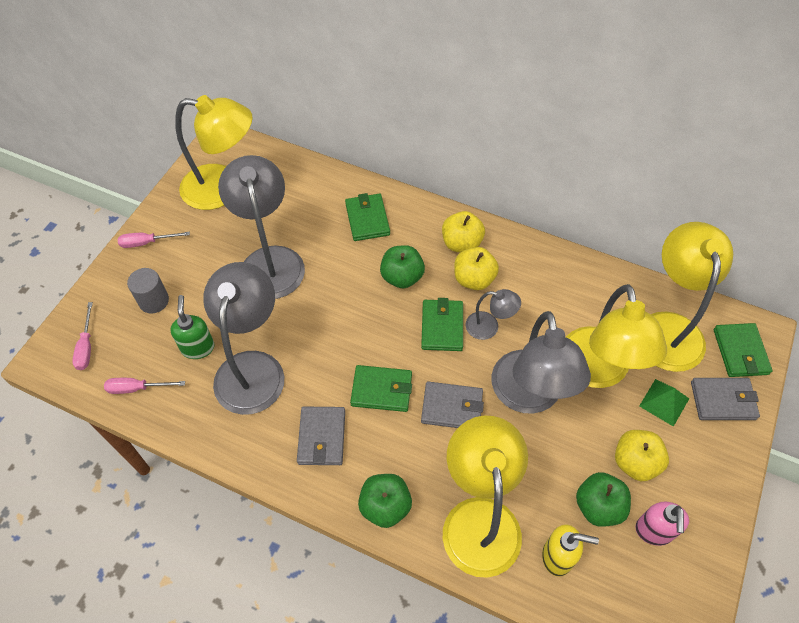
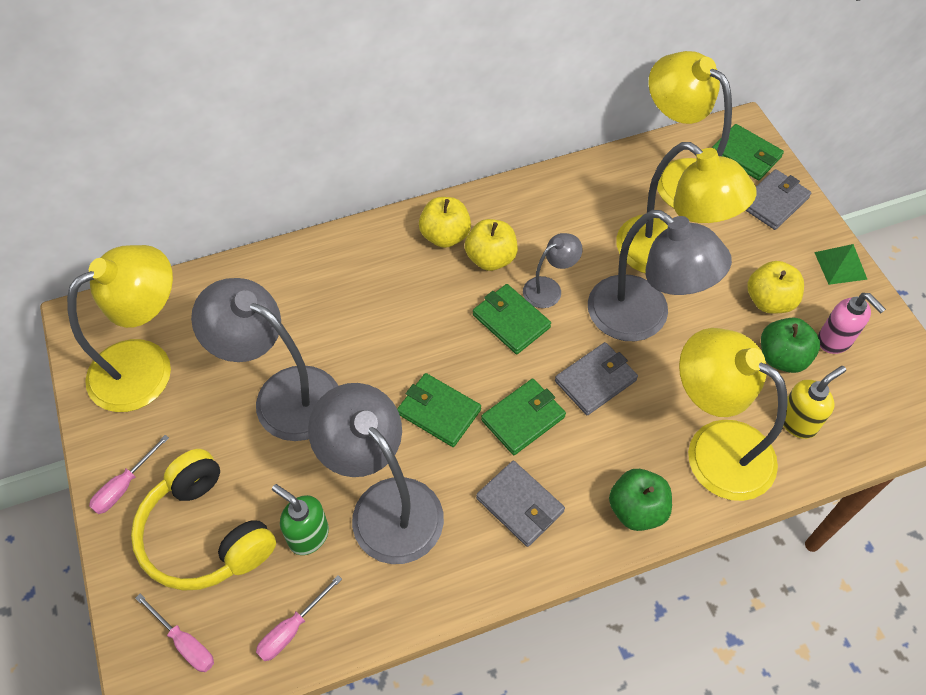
camera: 45 degrees left, 0 degrees up
grey cylinder [127,268,169,313] -> yellow headphones [131,449,276,591]
green wallet [345,193,390,241] -> green wallet moved to [397,373,481,447]
green apple [380,245,425,289] -> none
green pyramid [639,379,689,427] -> green pyramid moved to [814,244,868,285]

